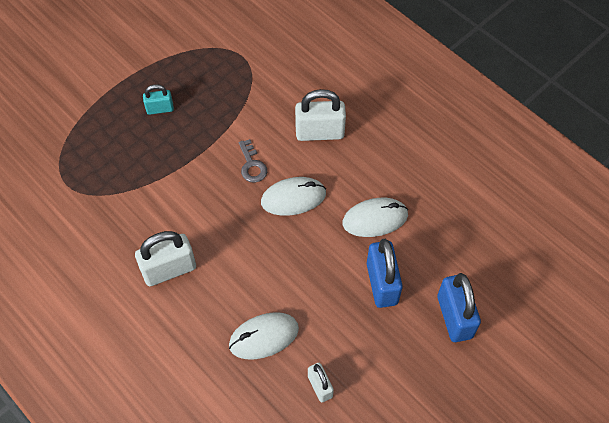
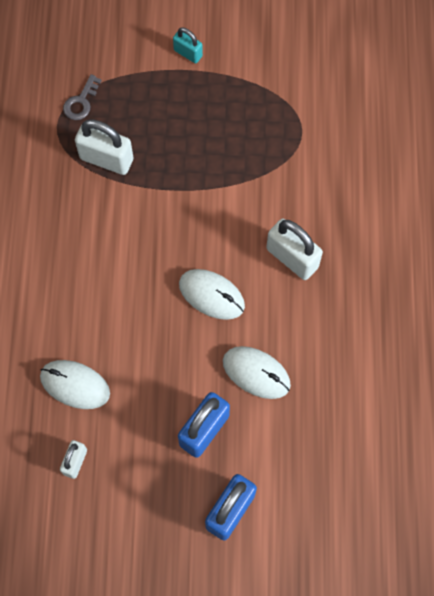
camera: 45 degrees right, 10 degrees up
white padlock [135,231,196,286] -> white padlock moved to [75,120,133,175]
turquoise padlock [143,84,174,115] -> turquoise padlock moved to [173,27,203,63]
grey key [238,139,267,183] -> grey key moved to [63,74,102,120]

